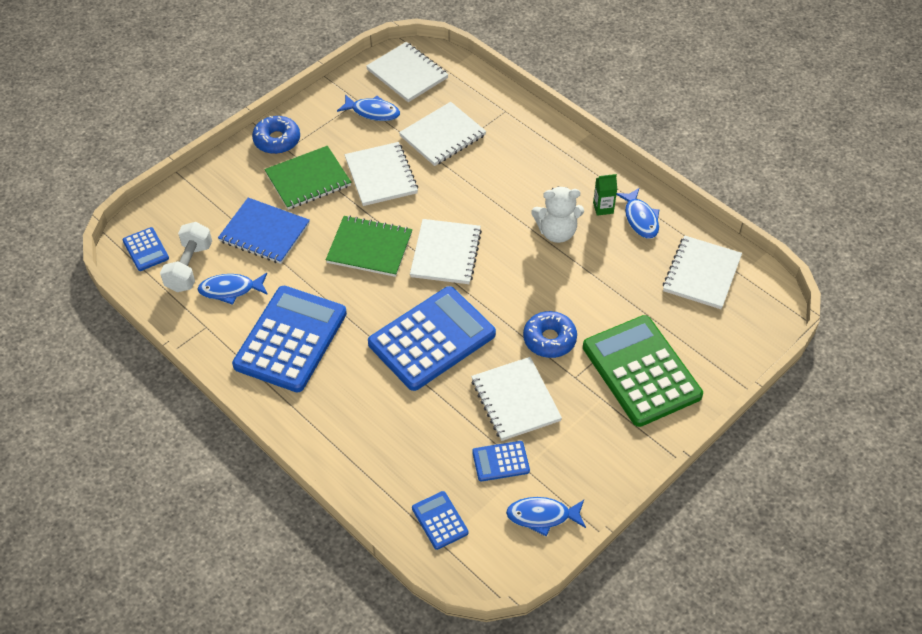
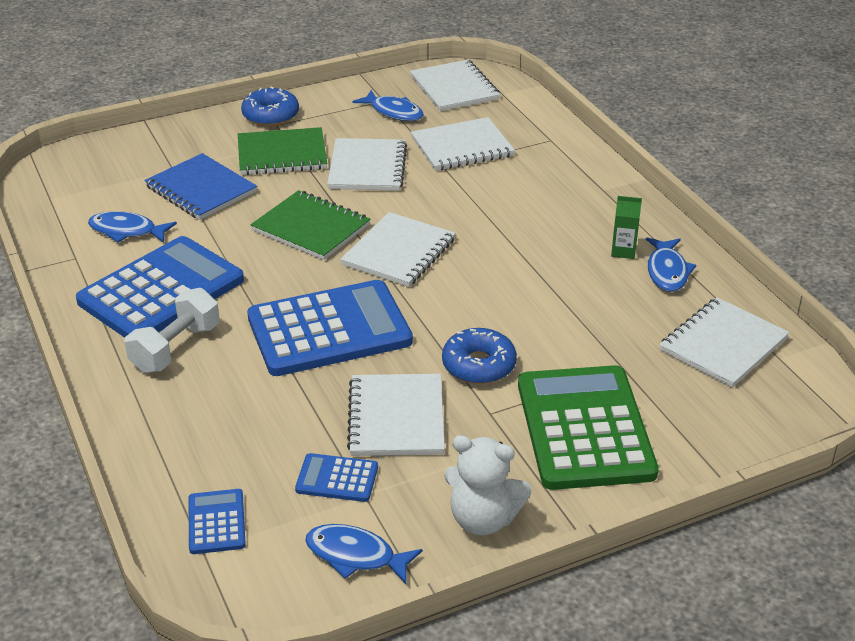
camera: 20 degrees right, 15 degrees down
blue calculator [123,227,169,271] -> none
white dumbbell [160,222,212,292] -> white dumbbell moved to [125,288,220,373]
white teddy bear [531,186,584,243] -> white teddy bear moved to [444,435,532,535]

